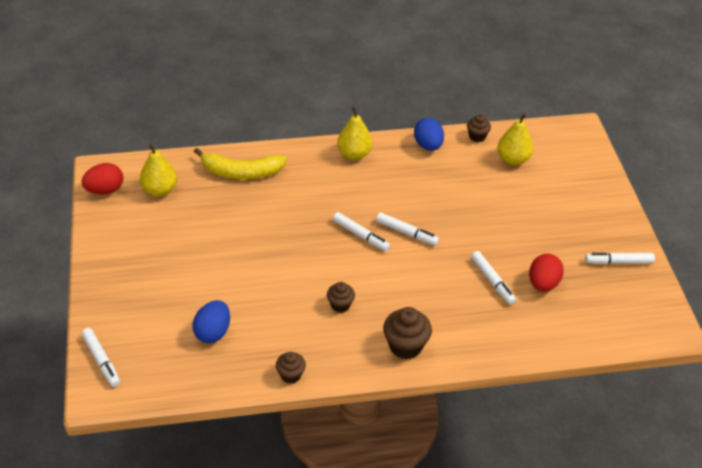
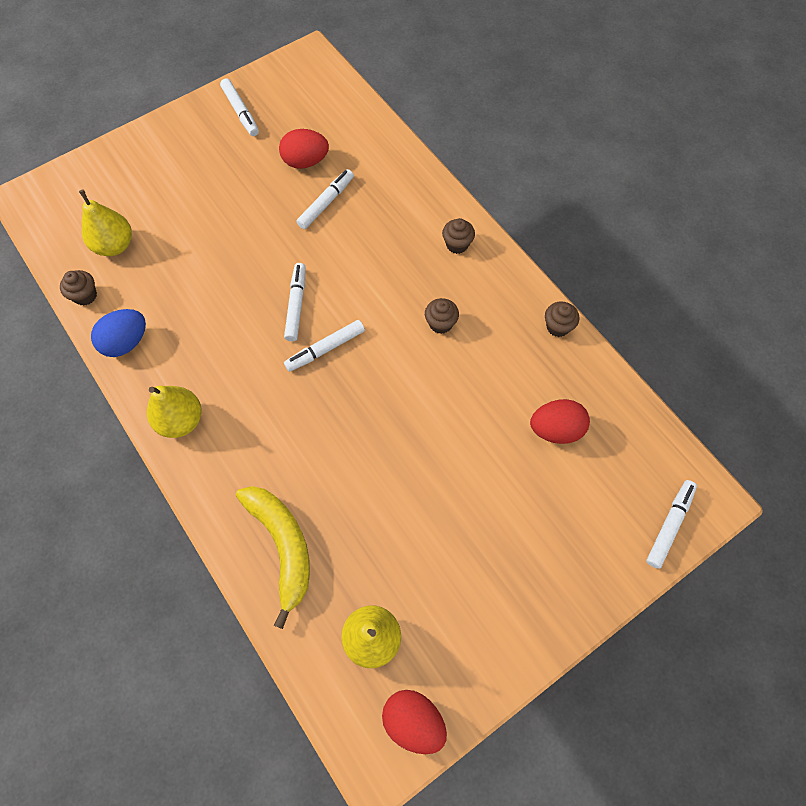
camera: 115 degrees left, 20 degrees up
blue egg [192,300,230,343] -> red egg [530,399,590,444]
white marker [333,212,390,251] -> white marker turned 135 degrees counterclockwise [284,320,365,372]
brown cupcake [383,307,432,359] -> brown cupcake [442,218,475,254], size x0.61

